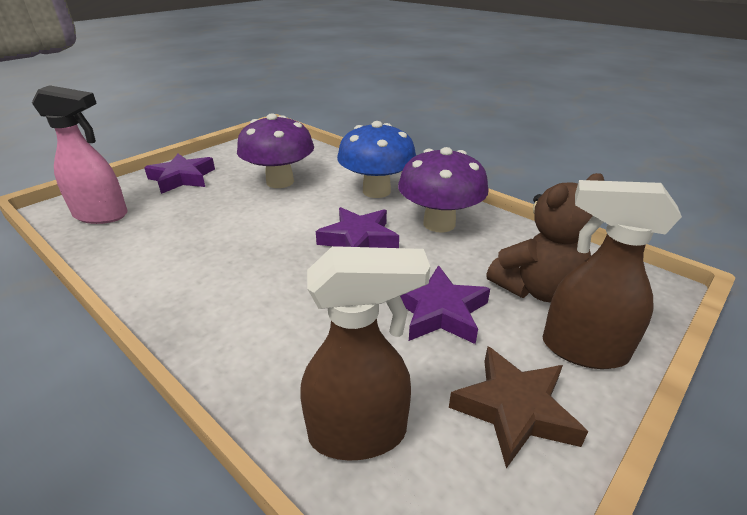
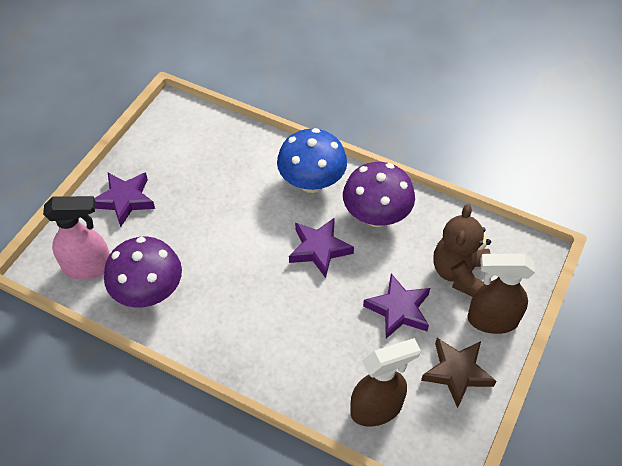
camera: 15 degrees left, 20 degrees up
purple mushroom [237,113,314,188] -> purple mushroom moved to [104,237,182,307]
brown teddy bear [486,173,604,303] -> brown teddy bear turned 150 degrees clockwise [433,204,491,297]

